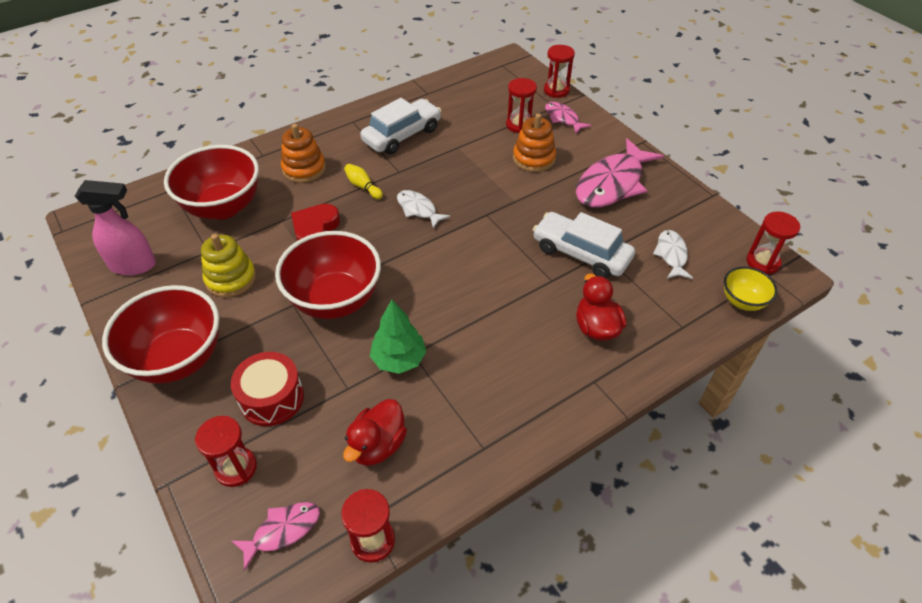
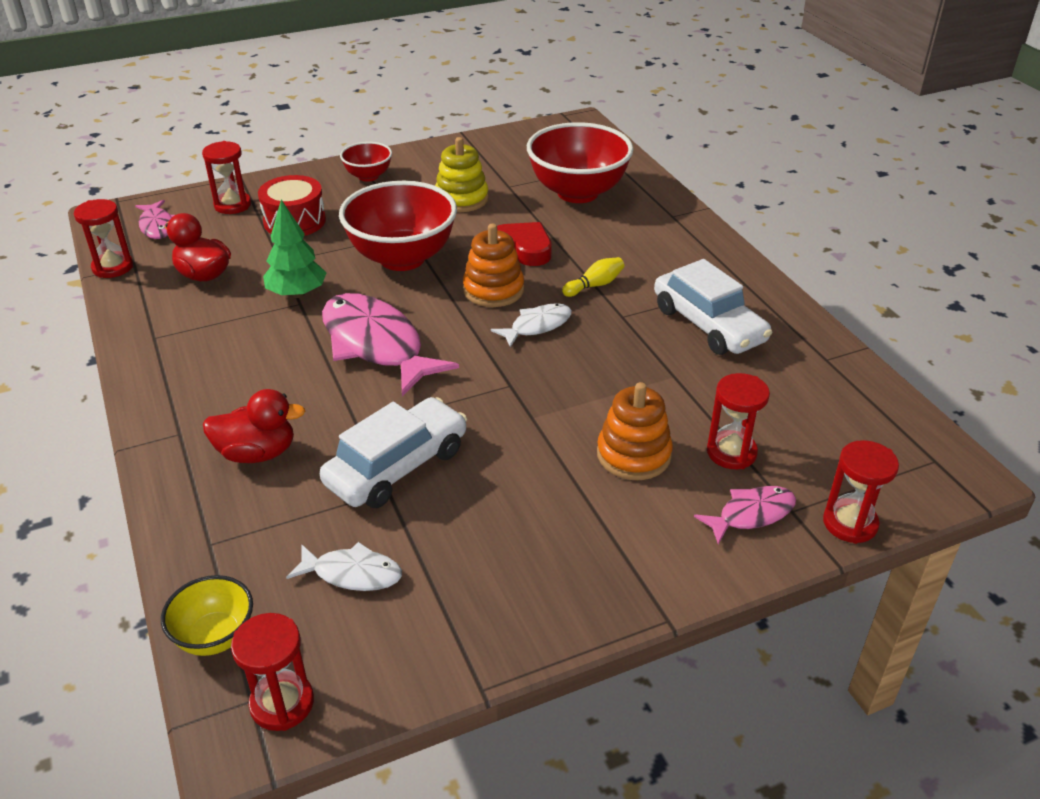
camera: 100 degrees right, 10 degrees down
pink spray bottle [74,180,156,275] -> none
red bowl [102,285,219,384] -> red bowl [340,142,392,182], size x0.51
orange stacking toy [281,124,326,183] -> orange stacking toy moved to [463,224,524,307]
pink fish [576,138,664,207] -> pink fish moved to [322,293,459,396]

